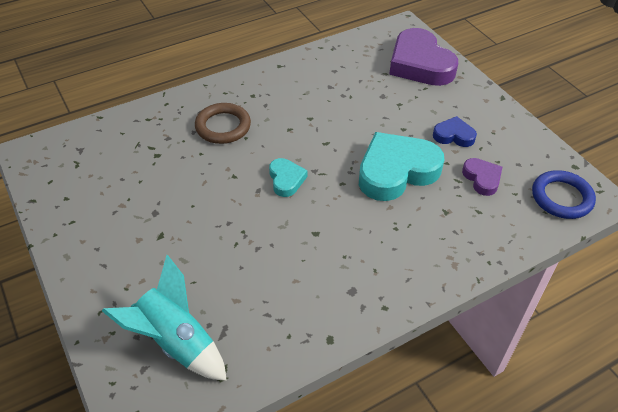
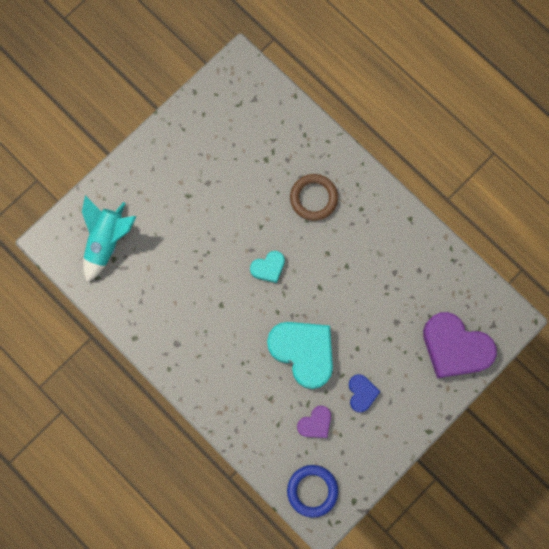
camera: 75 degrees right, 30 degrees up
purple heart [389,28,458,86] -> purple heart turned 105 degrees counterclockwise [423,312,497,378]

